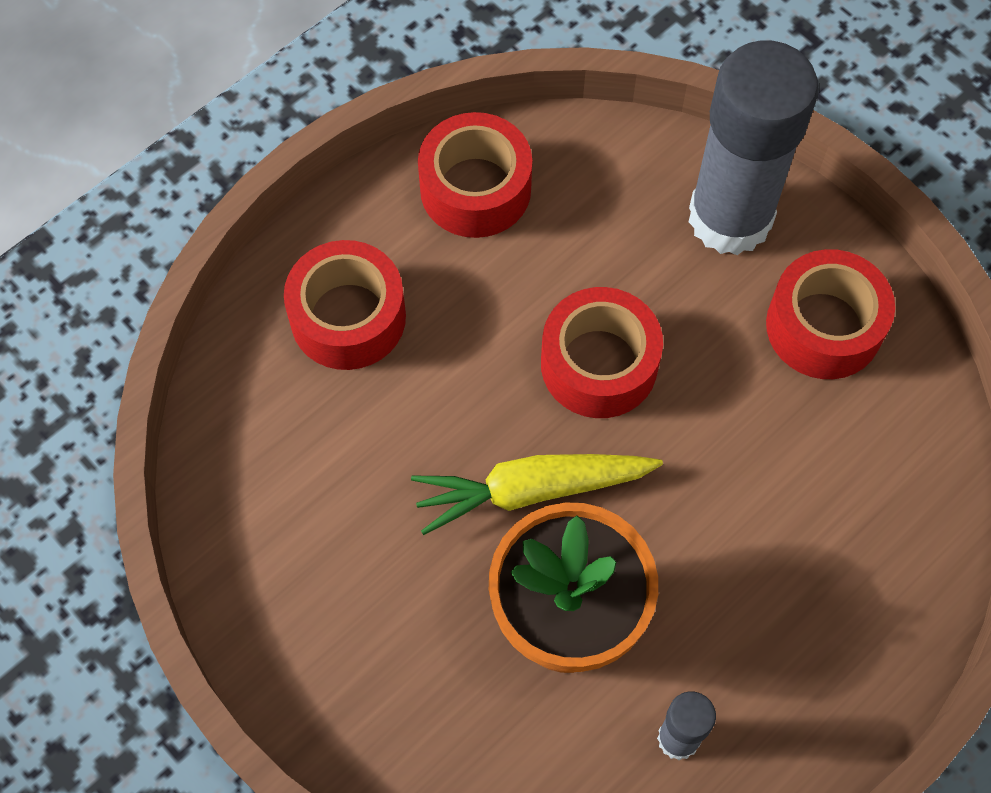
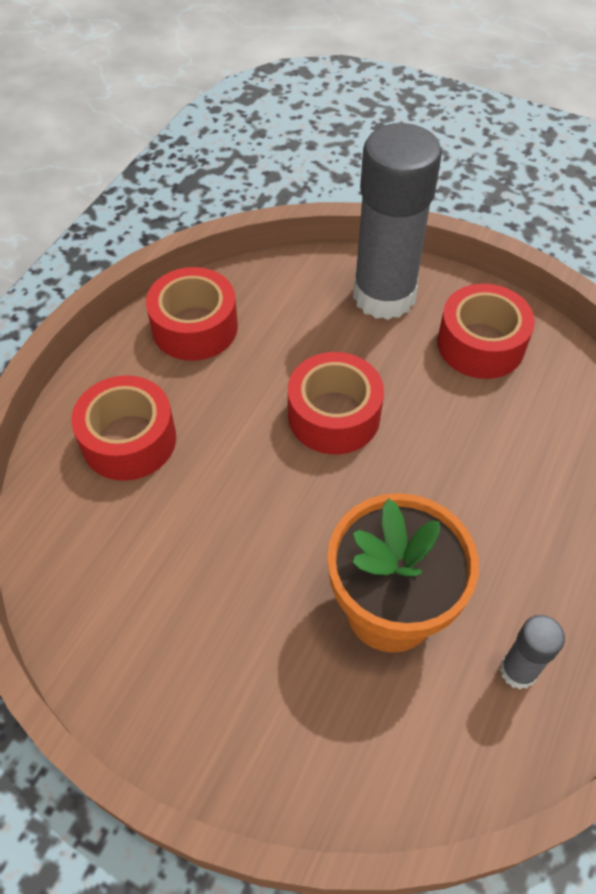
camera: 20 degrees left, 10 degrees down
yellow carrot [411,454,663,535] -> none

